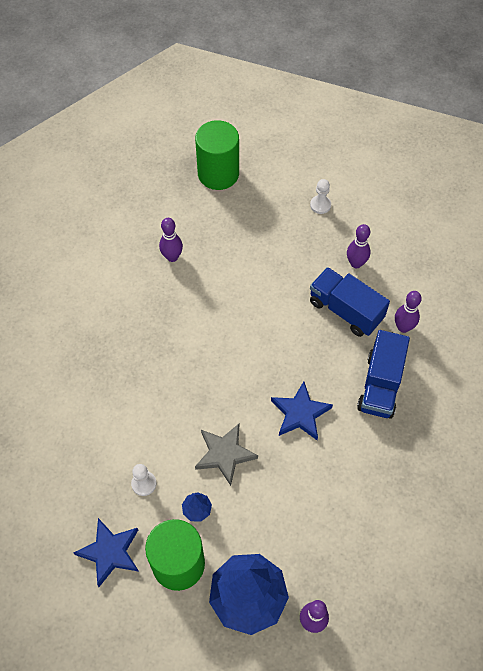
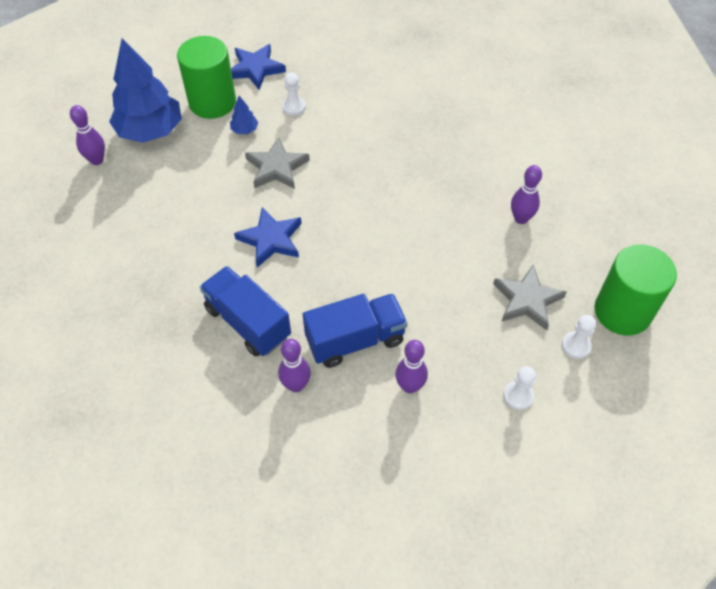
camera: 120 degrees right, 5 degrees down
none -> grey star [493,265,567,330]
none -> white pawn [562,315,596,359]

